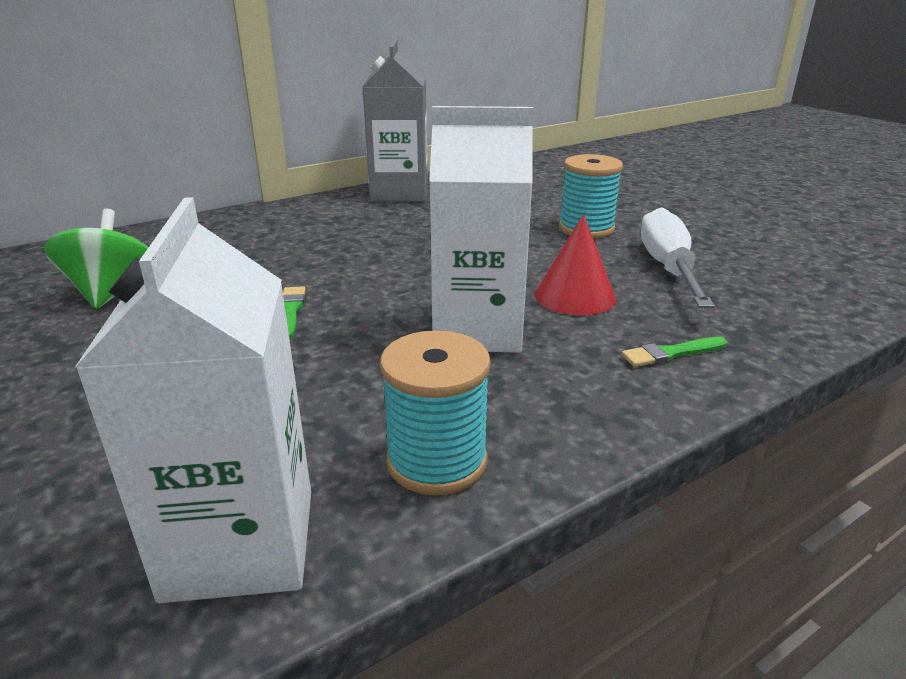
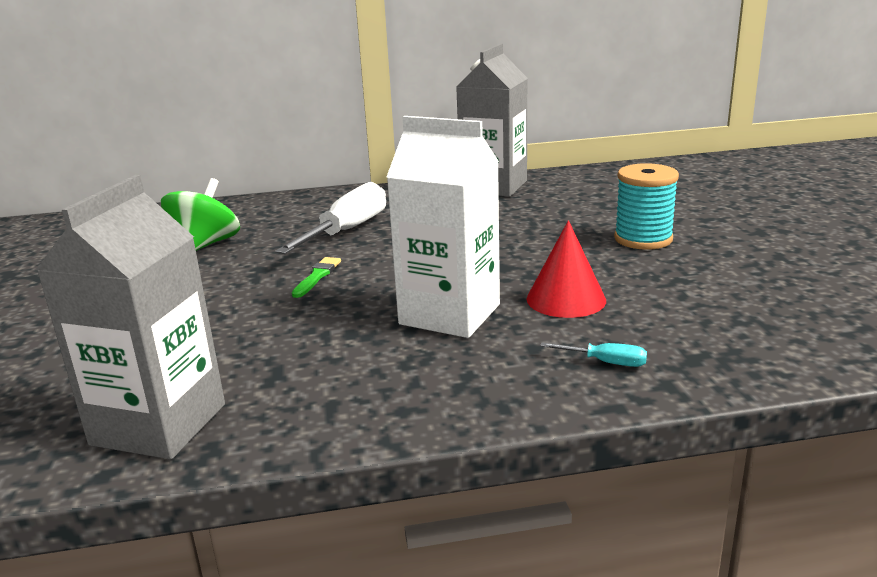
camera: 25 degrees right, 5 degrees down
white carton [74,197,311,603] -> grey carton [36,175,225,459]
turquoise spool [380,330,491,495] -> none
green brush [622,337,727,367] -> turquoise screwdriver [540,342,647,367]
white screwdriver [641,207,715,308] -> white screwdriver moved to [275,182,386,254]

